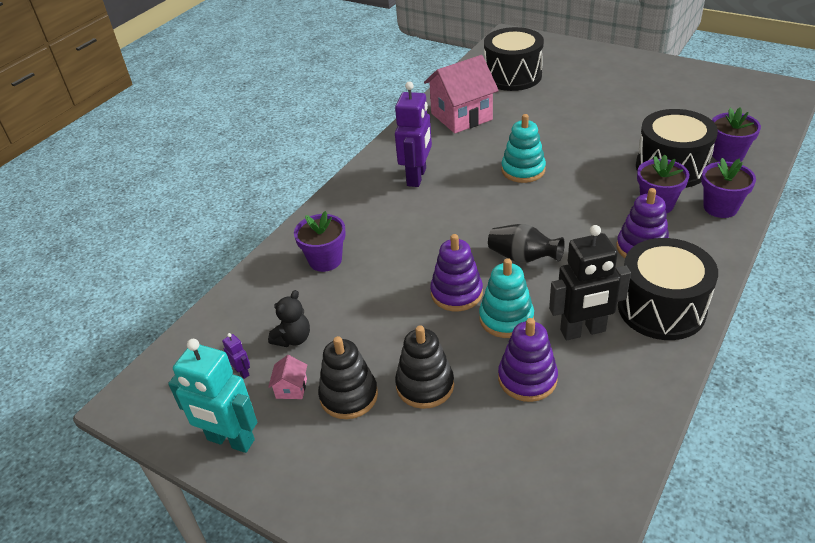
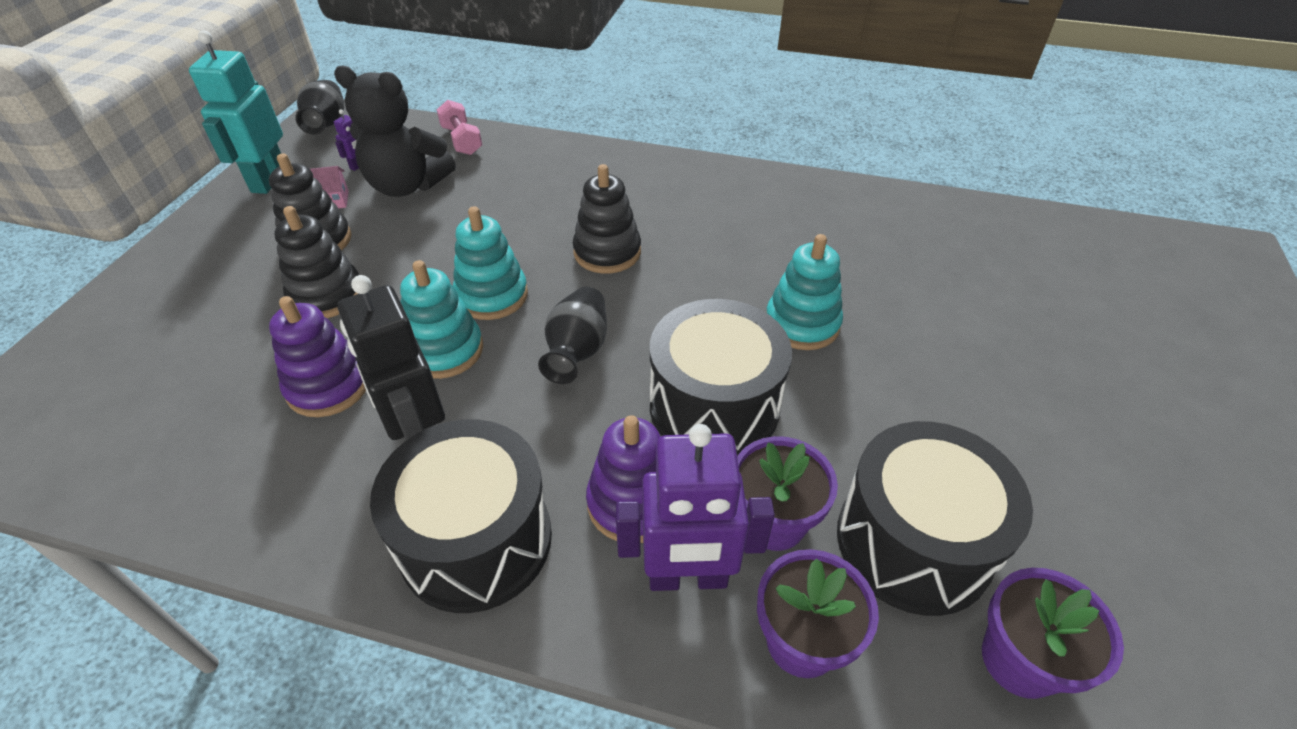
camera: 70 degrees right, 5 degrees up
black teddy bear [268,290,310,347] -> black teddy bear [334,65,456,197], size x1.85
purple flower pot [294,211,346,272] -> none
purple robot [395,81,432,187] -> purple robot moved to [616,424,775,591]
pink house [424,55,499,133] -> none
purple stacking toy [430,234,483,311] -> turquoise stacking toy [453,206,528,320]
black drum [484,27,544,91] -> black drum moved to [650,299,792,456]
none -> black vase [295,80,344,135]
none -> pink dumbbell [437,100,482,155]
none -> black stacking toy [573,164,641,274]

